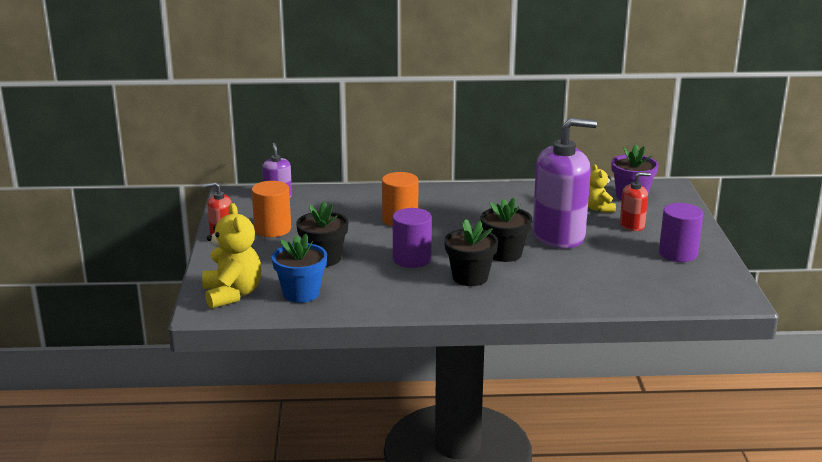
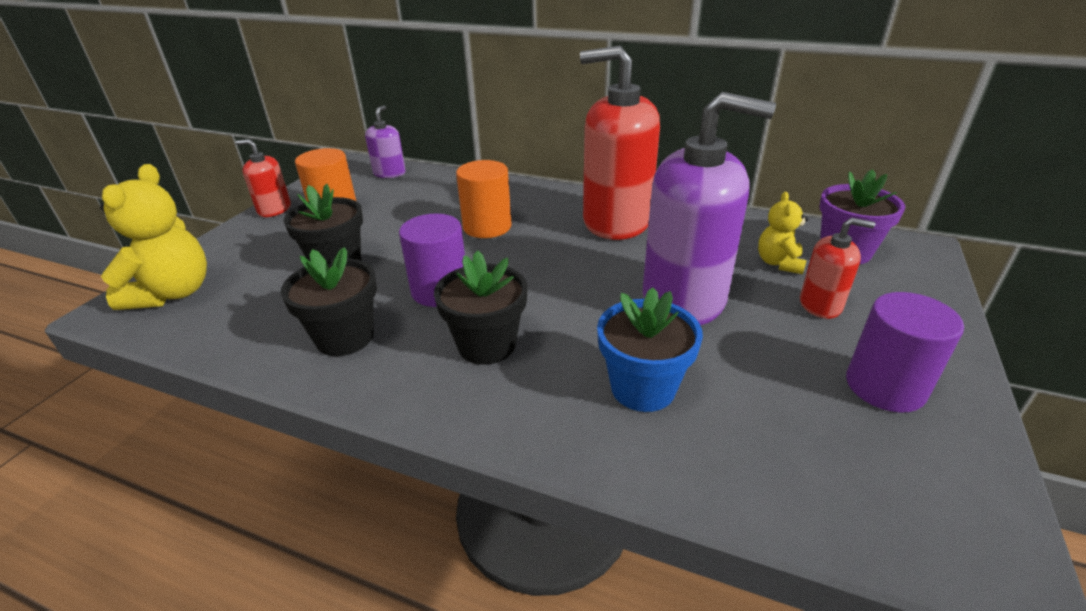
camera: 25 degrees right, 10 degrees up
blue flower pot [272,234,327,303] -> blue flower pot moved to [597,287,703,412]
black flower pot [481,198,532,262] -> black flower pot moved to [281,247,377,356]
none -> red soap dispenser [580,46,660,240]

